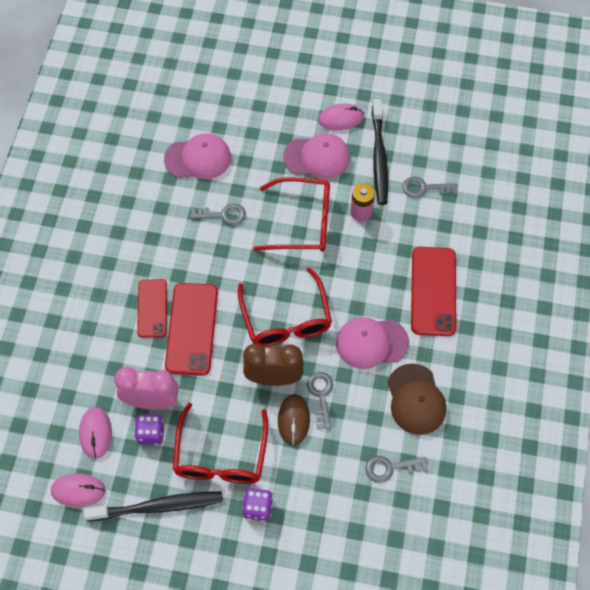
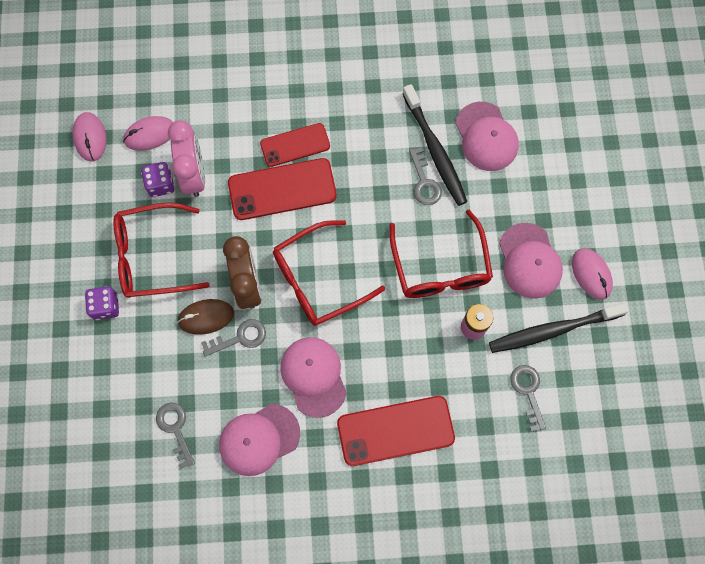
camera: 75 degrees right, 10 degrees up
black toothbrush [83,491,223,521] -> black toothbrush moved to [402,84,467,206]
brown cap [388,364,447,435] -> pink cap [219,404,300,476]

